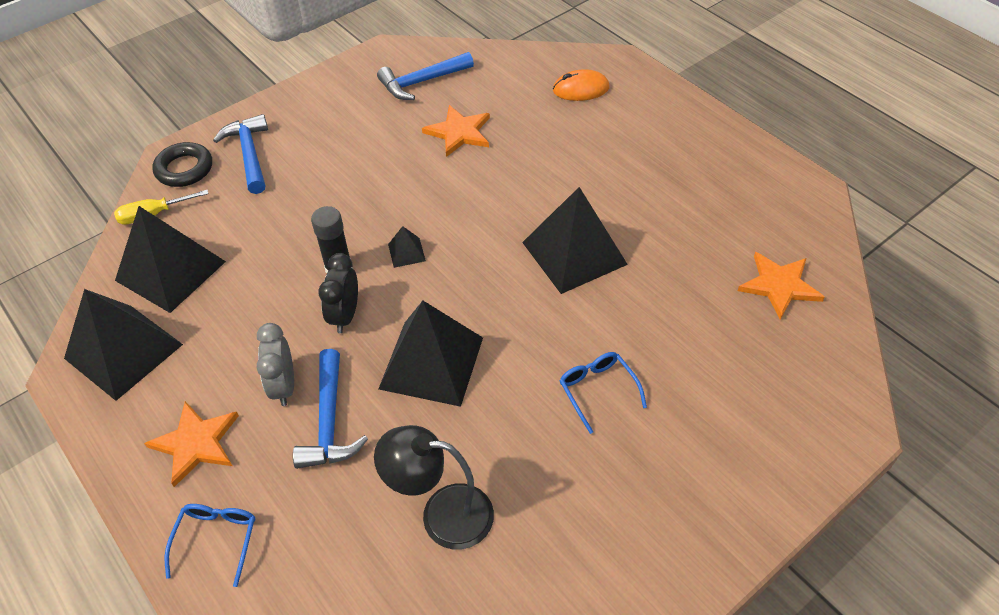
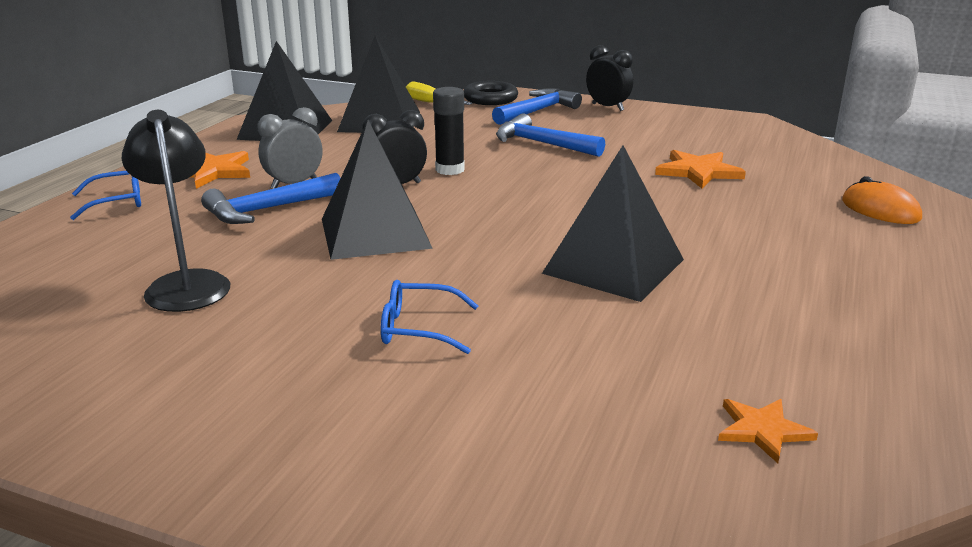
camera: 60 degrees right, 25 degrees down
blue hammer [377,52,474,100] -> blue hammer moved to [496,113,605,157]
black pyramid [388,226,426,268] -> none
blue glasses [559,352,647,434] -> blue glasses turned 120 degrees counterclockwise [381,280,478,354]
orange star [738,252,825,320] -> orange star [718,399,818,463], size x0.65
none -> black clock [586,45,633,111]

